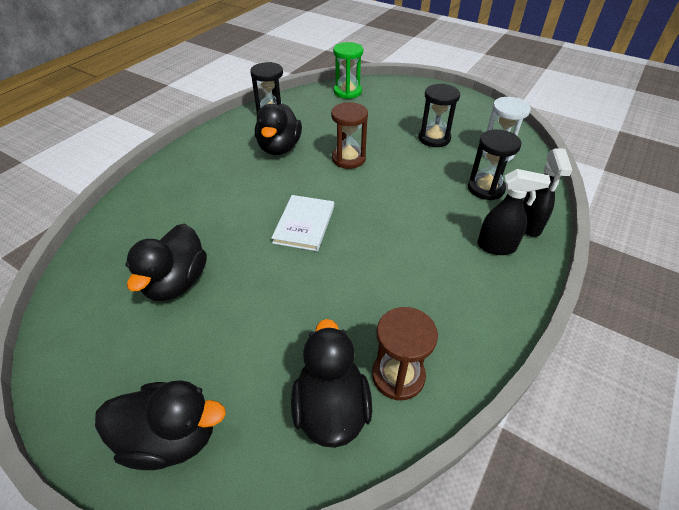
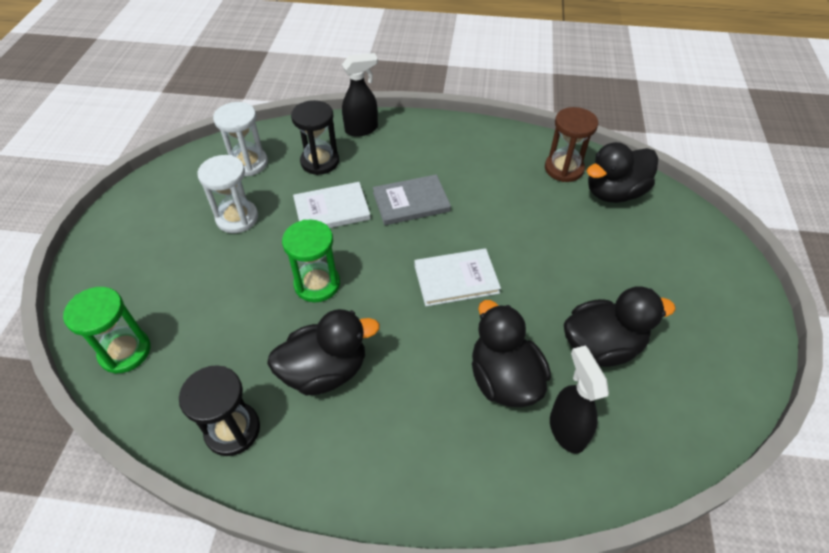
camera: 115 degrees left, 5 degrees up
black duck [95,381,226,470] -> black duck moved to [472,300,551,407]
brown hourglass [331,102,368,169] -> green hourglass [282,220,340,302]
black hourglass [418,84,460,147] -> white hourglass [197,155,258,233]
black spray bottle [477,169,551,255] -> black spray bottle moved to [550,345,609,454]
none -> white book [293,182,371,228]
none -> grey book [373,174,451,225]

